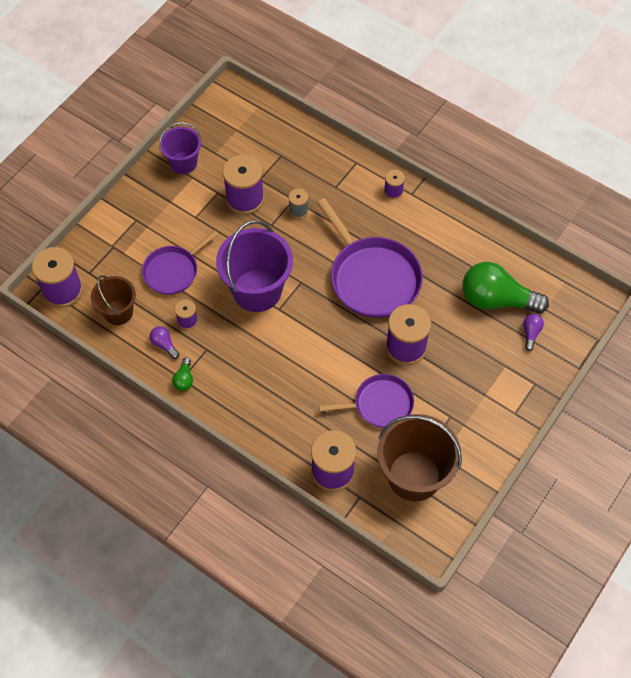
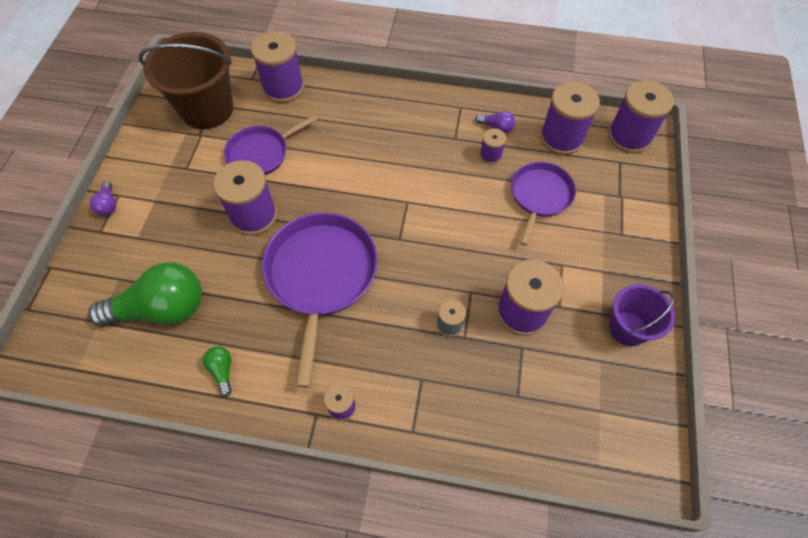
camera: 155 degrees right, 0 degrees up
brown bucket [91,275,136,325] -> purple spool [540,82,600,155]
green light bulb [172,357,193,391] -> green light bulb moved to [203,346,232,397]
purple bucket [216,220,293,312] -> none
purple pan [317,198,423,318] -> purple pan turned 60 degrees clockwise [262,212,378,388]
purple light bulb [523,314,544,351] -> purple light bulb moved to [90,181,116,216]

